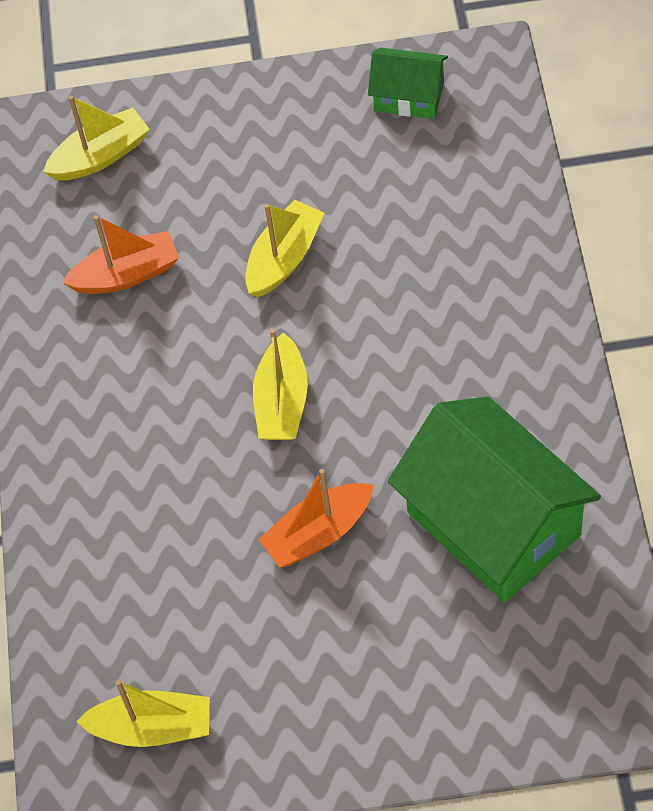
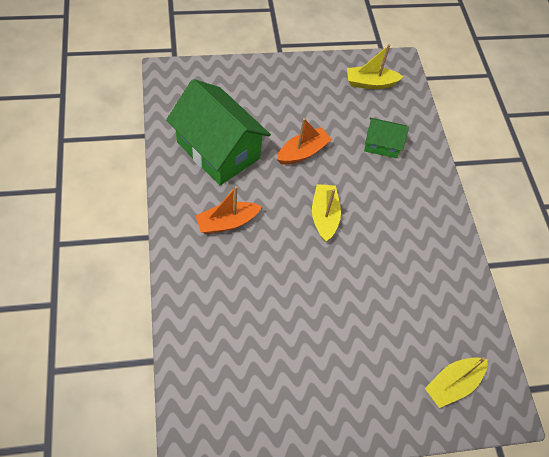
camera: 165 degrees right, 0 degrees up
orange boat [62,215,179,294] -> orange boat moved to [195,186,262,234]
yellow boat [245,200,324,298] -> none
green house [368,48,448,119] -> green house moved to [364,118,409,158]

